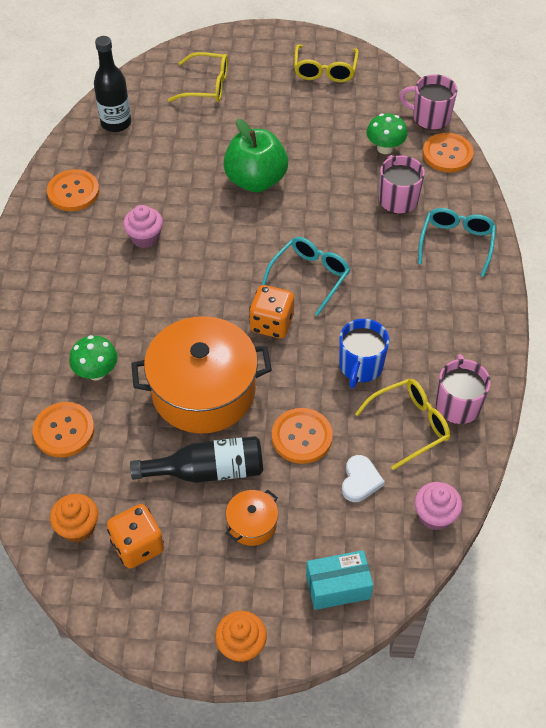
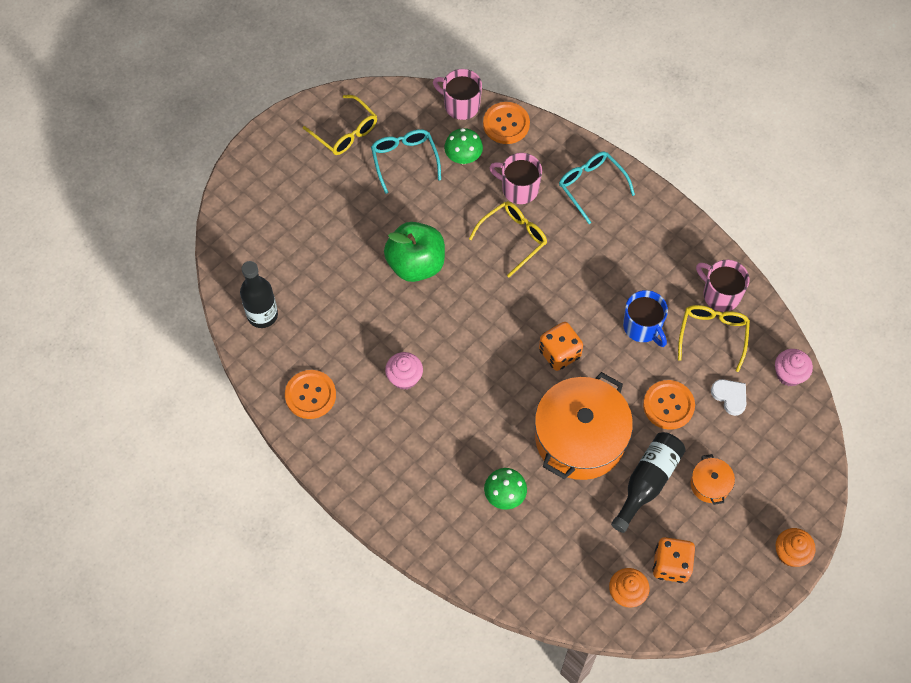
camera: 50 degrees left, 10 degrees up
orange button [33,402,94,457] -> none
yellow glasses [168,52,228,102] -> yellow glasses moved to [469,201,547,277]
turquoise glasses [262,237,350,316] -> turquoise glasses moved to [371,129,441,194]
turquoise box [306,550,373,610] -> none
pink mug [400,74,457,130] -> pink mug turned 60 degrees clockwise [433,69,482,120]

